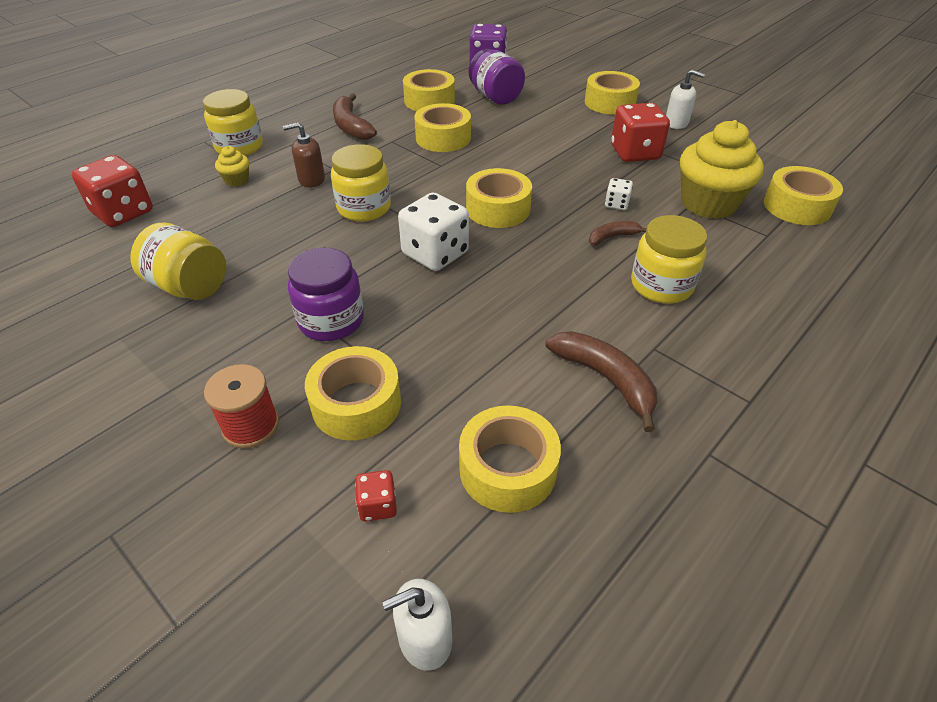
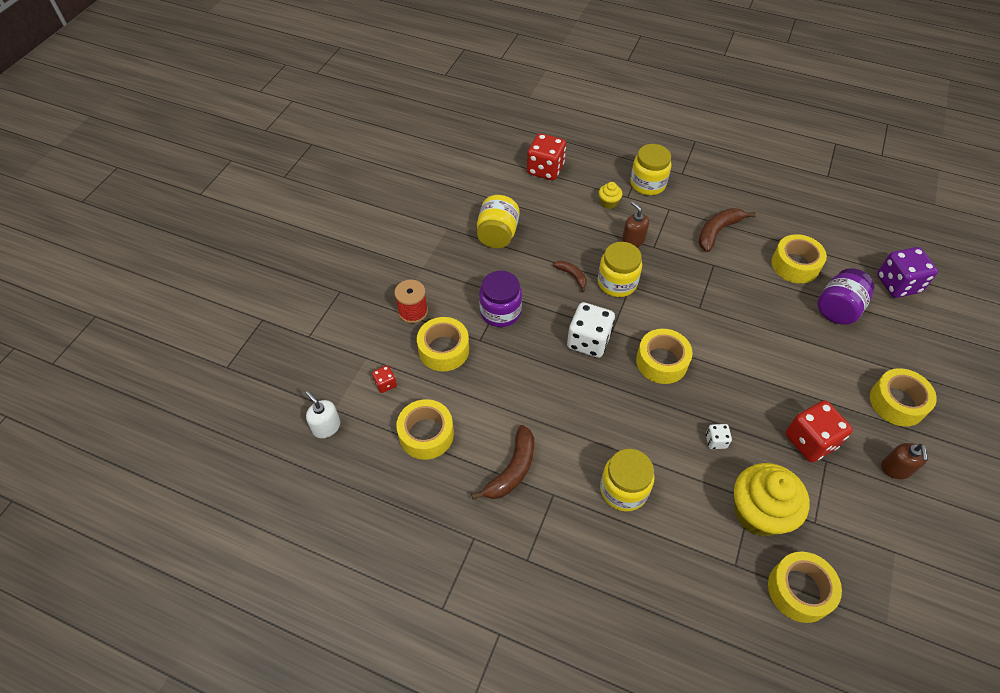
camera: 70 degrees right, 10 degrees up
yellow tape [414,103,471,152] -> none
brown banana [589,221,647,245] -> brown banana moved to [553,260,587,292]
white soap dispenser [666,70,705,129] -> brown soap dispenser [881,443,928,479]

